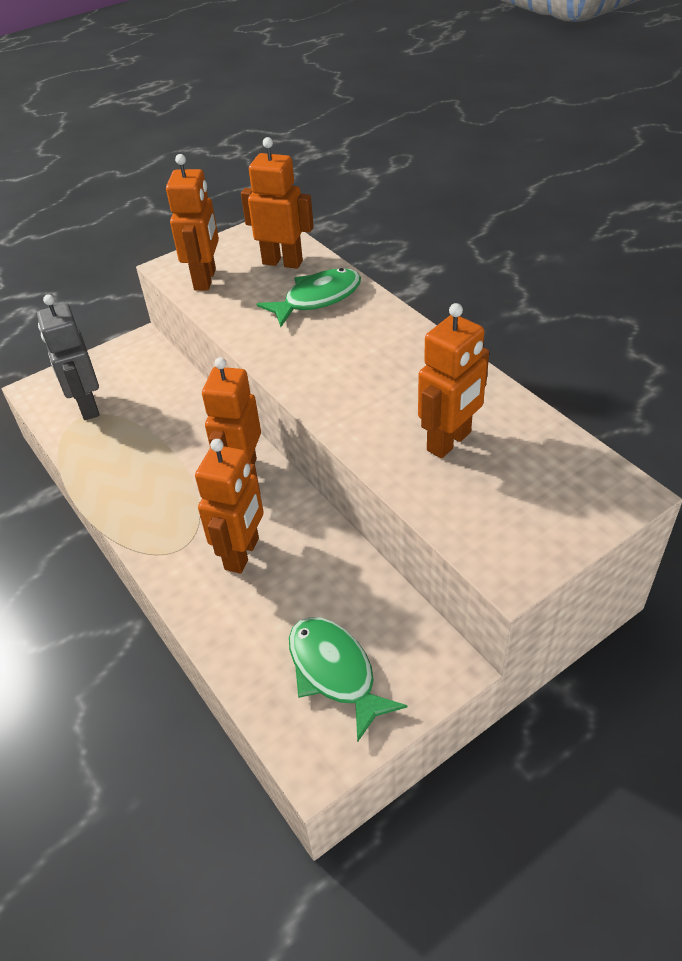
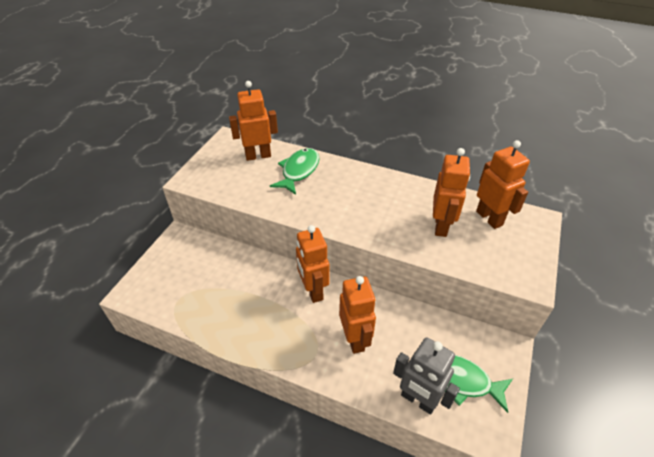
camera: 35 degrees left, 0 degrees up
grey robot [37,294,100,420] -> grey robot moved to [393,337,460,415]
orange robot [166,154,219,290] -> orange robot moved to [476,140,530,229]

